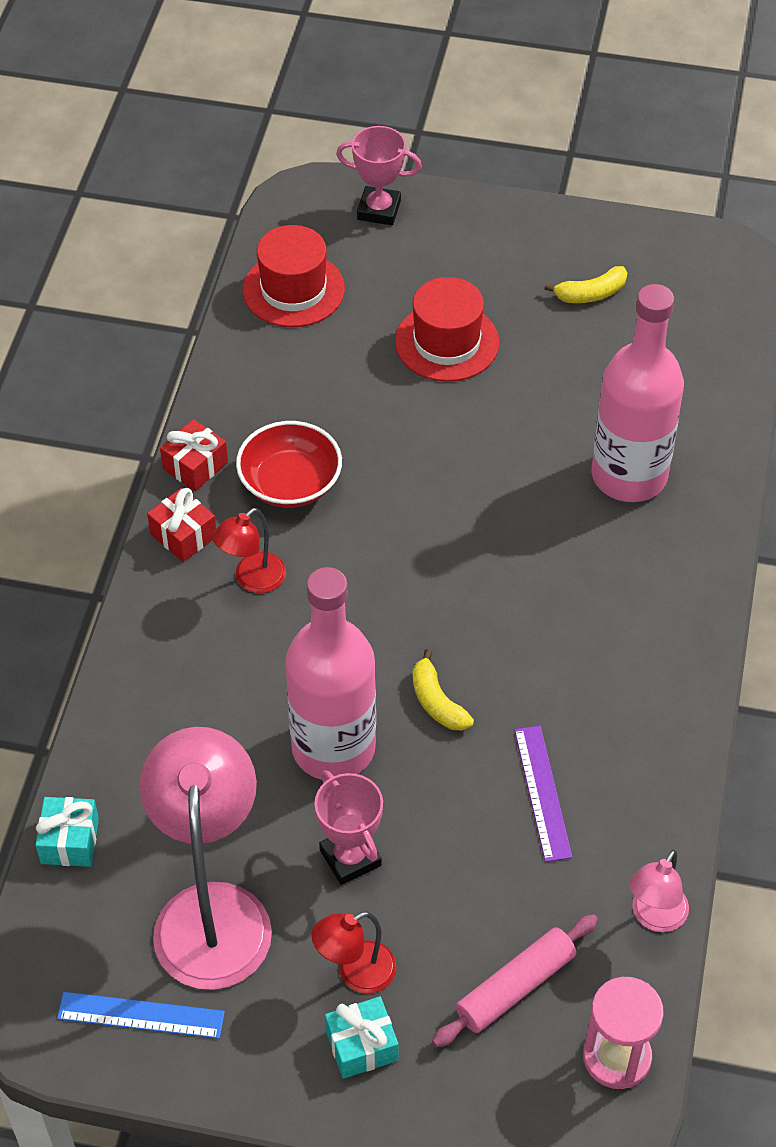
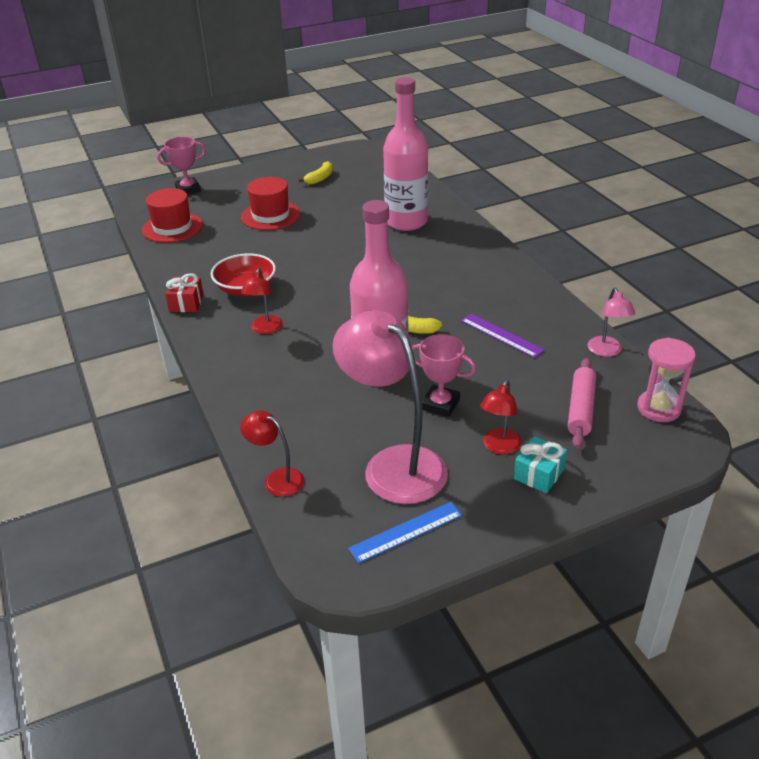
camera: 35 degrees left, 15 degrees down
turquoise gift [36,797,99,867] -> red lamp [240,410,304,497]
red gift [147,488,216,562] -> none

